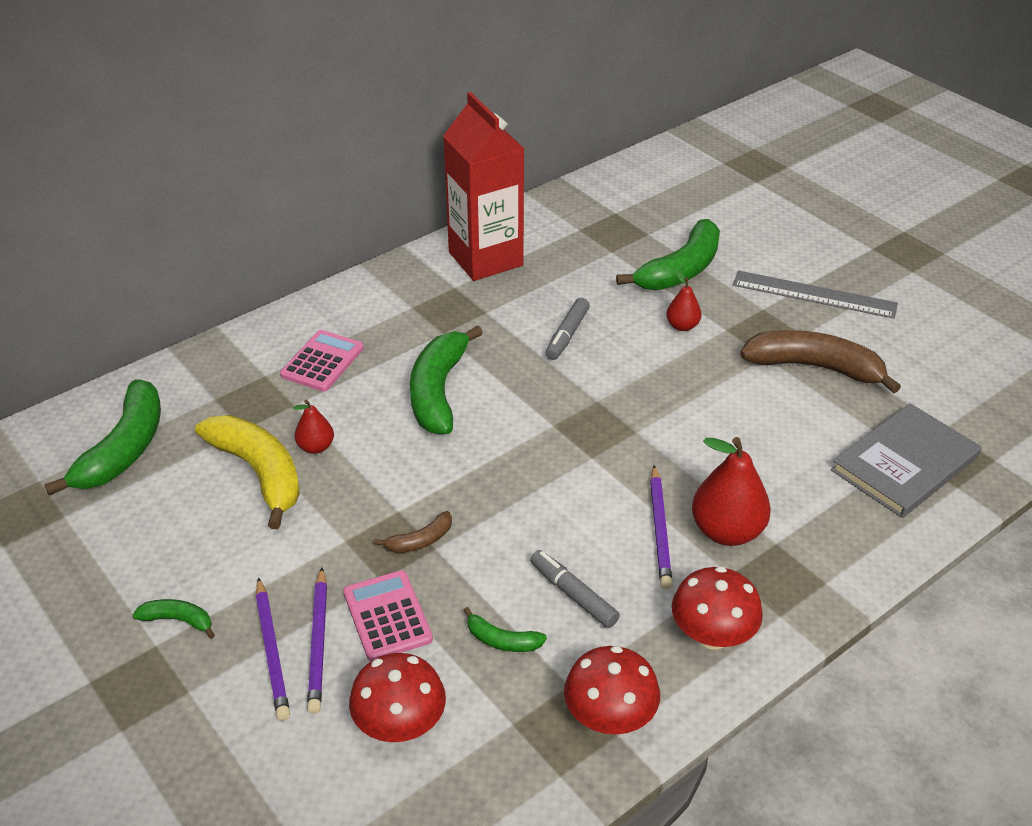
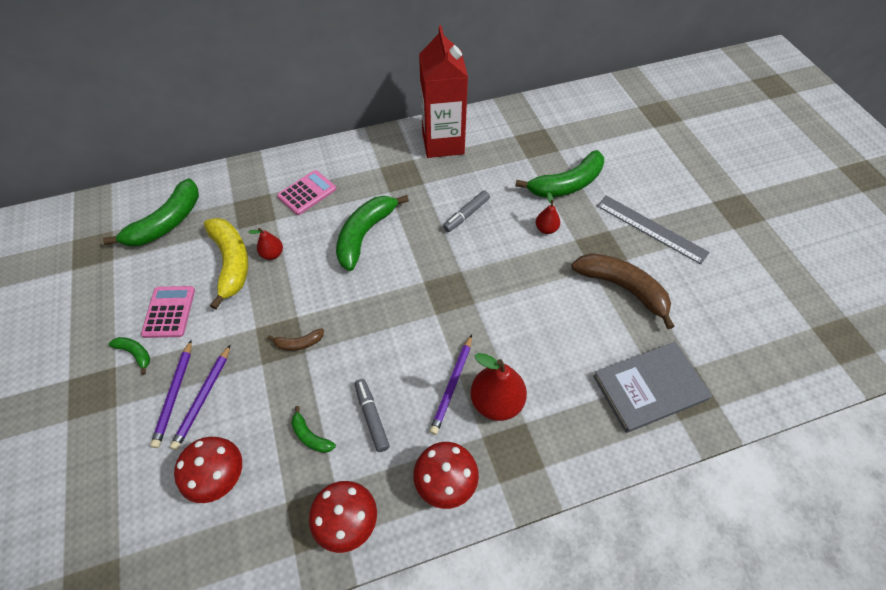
camera: 20 degrees right, 15 degrees up
pink calculator [343,570,433,661] -> pink calculator moved to [141,286,195,338]

